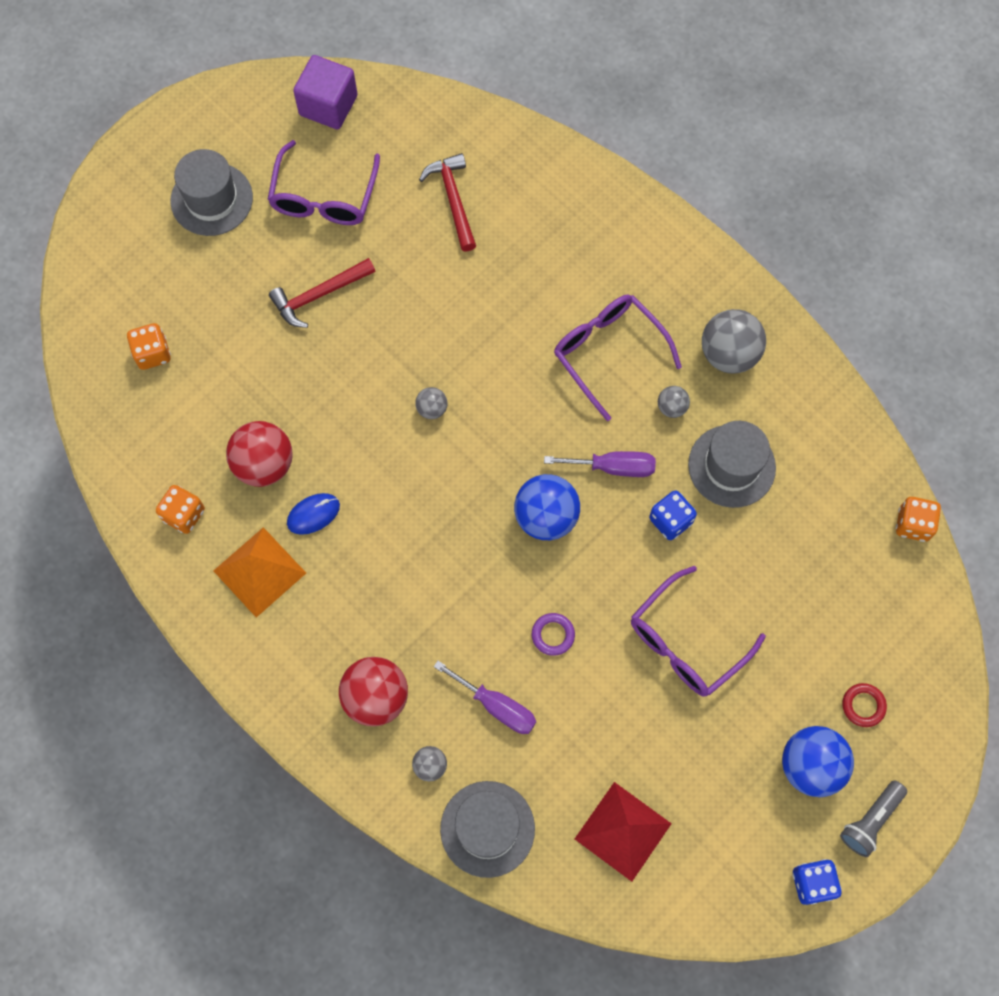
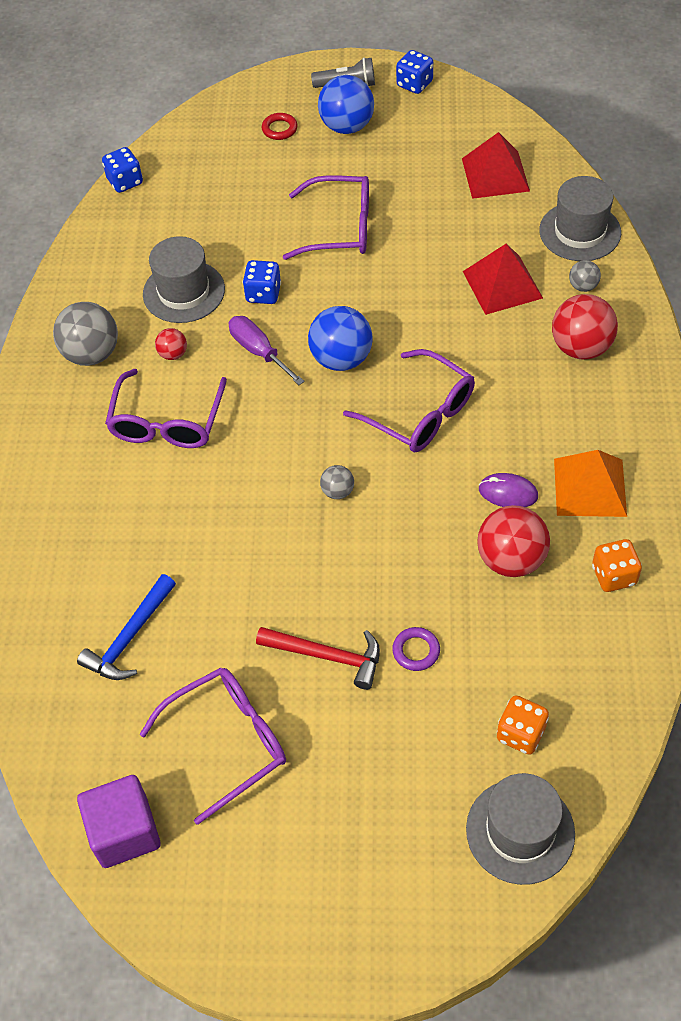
camera: 130 degrees left, 15 degrees down
grey hat [170,149,253,236] -> grey hat moved to [466,773,575,885]
blue mouse [287,493,340,535] -> purple mouse [479,473,538,507]
red hammer [419,153,476,252] -> blue hammer [77,574,176,680]
purple screwdriver [434,661,536,734] -> red pyramid [463,244,543,315]
purple ring [532,613,575,656] -> purple ring moved to [392,627,440,671]
grey ball [658,386,690,418] -> red ball [155,328,187,360]
orange dice [896,497,941,542] -> blue dice [102,147,143,193]
none -> purple glasses [343,349,475,452]

